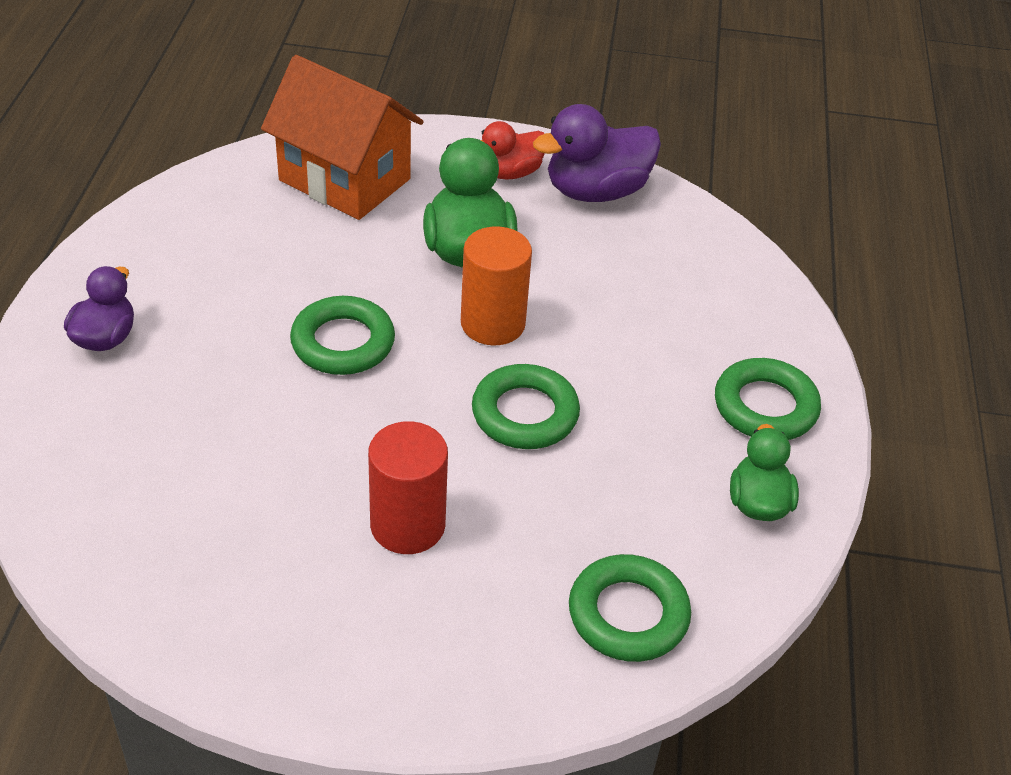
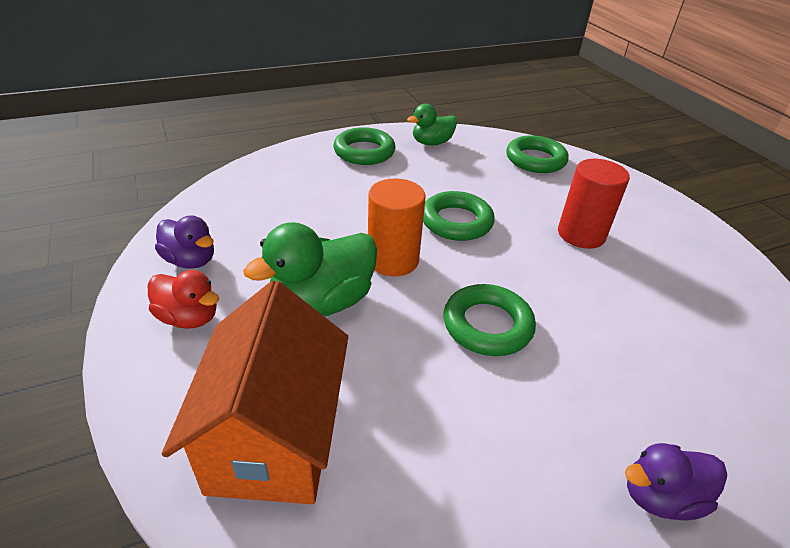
camera: 120 degrees left, 5 degrees down
purple duck [533,104,661,202] -> purple duck [155,215,214,269], size x0.62

